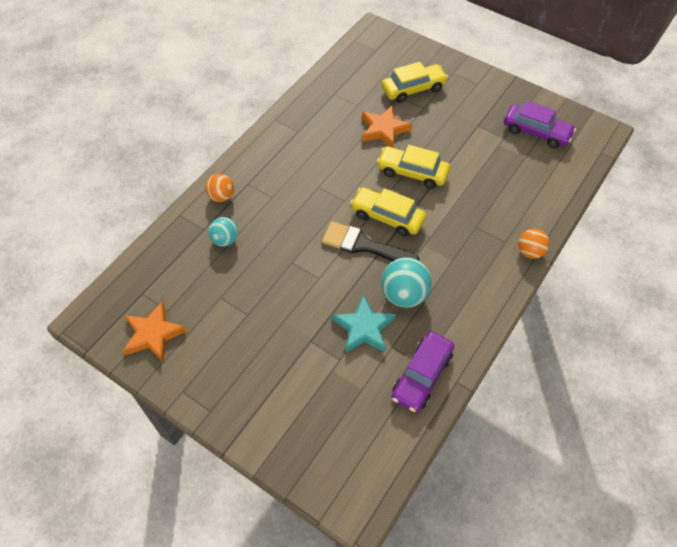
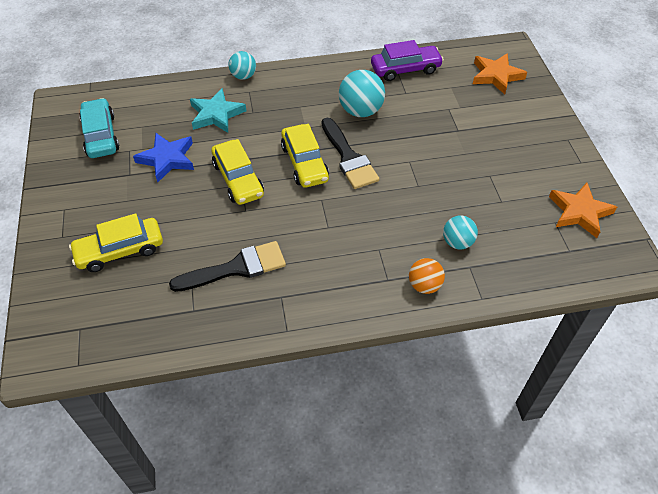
camera: 135 degrees left, 5 degrees down
turquoise star [332,295,396,353] -> turquoise star moved to [190,88,246,133]
orange star [362,106,412,147] -> orange star moved to [473,53,527,94]
yellow car [382,62,448,103] -> yellow car turned 45 degrees counterclockwise [69,213,163,272]
purple car [504,100,576,148] -> turquoise car [79,98,119,158]
orange ball [519,229,550,259] -> turquoise ball [228,51,256,80]
none -> blue star [133,133,194,182]
none -> black brush [169,241,286,292]

